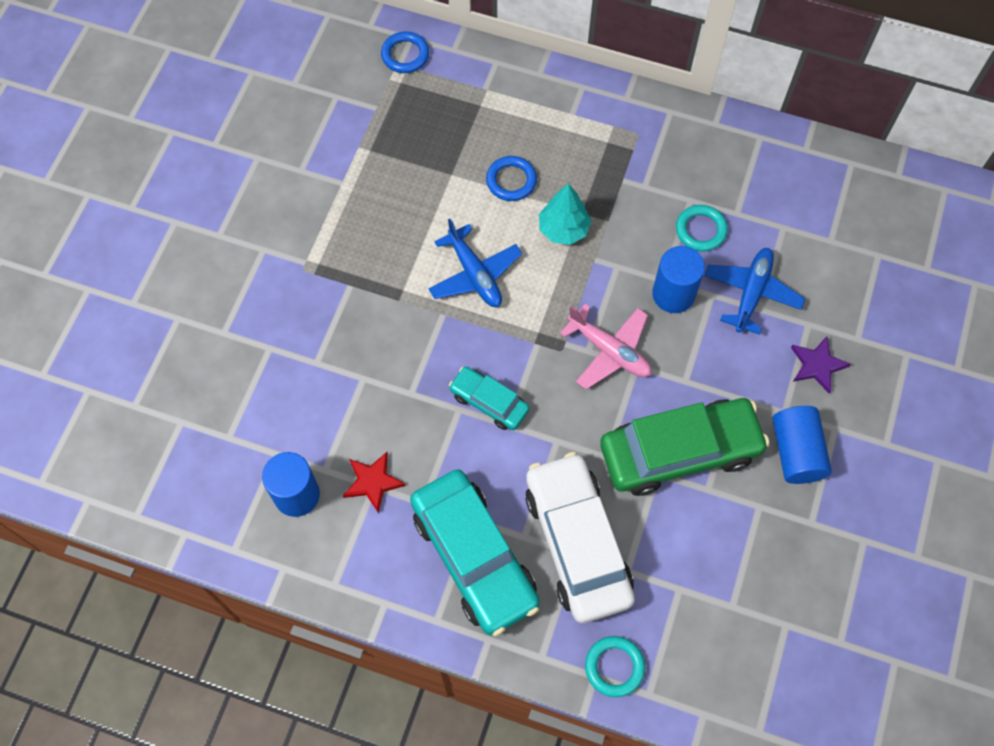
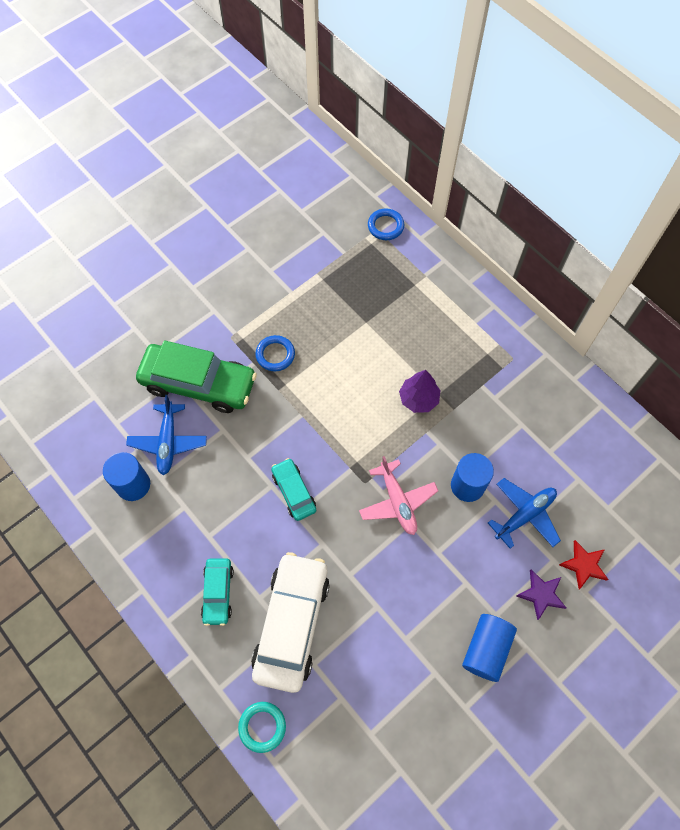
camera: 30 degrees right, 0 degrees up
red star [343,452,406,513] -> red star moved to [559,540,609,589]
turquoise car [410,469,540,636] -> turquoise car [201,558,234,626], size x0.52
blue plane [429,219,522,307] -> blue plane moved to [126,395,207,475]
blue ring [486,156,537,201] -> blue ring moved to [255,335,295,371]
turquoise tree [539,184,591,245] -> purple tree [399,370,440,413]
green car [600,398,769,496] -> green car moved to [136,340,257,413]
turquoise ring [676,205,728,252] -> none

